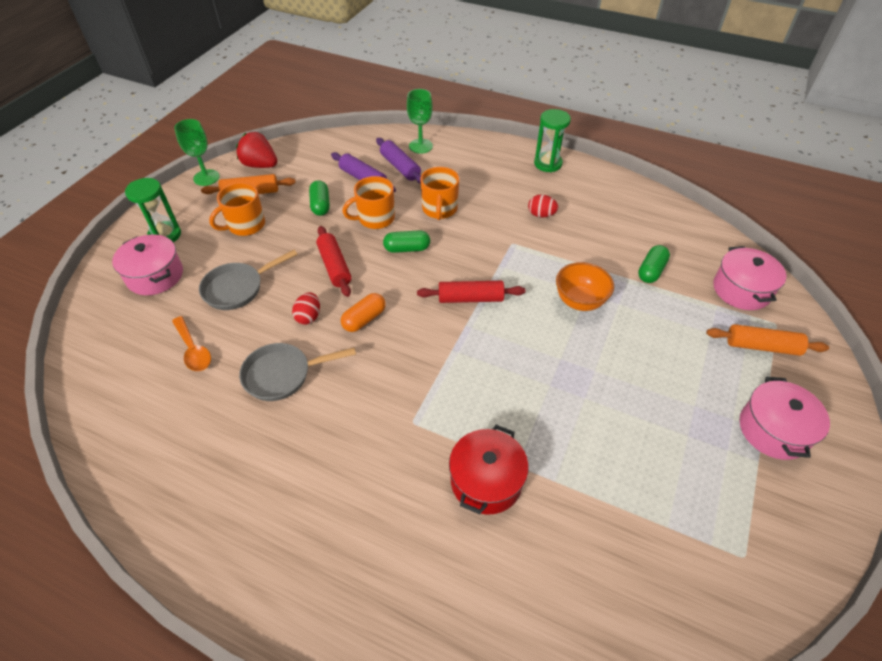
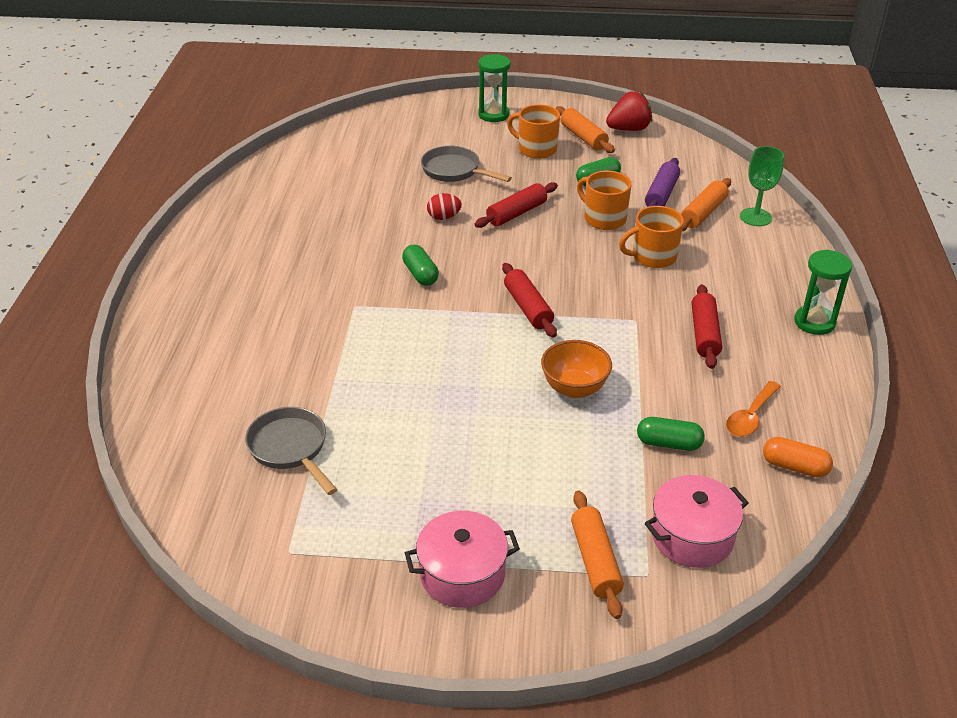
camera: 70 degrees right, 10 degrees down
pink pot [112,234,183,295] -> none
orange spoon [172,316,211,371] -> orange spoon moved to [726,381,781,437]
green goblet [174,119,220,186] -> none
red strawberry [236,132,277,168] -> red strawberry turned 60 degrees clockwise [606,91,652,131]
grey pan [239,343,356,401] -> grey pan moved to [245,407,337,495]
orange capsule [341,293,386,332] -> orange capsule moved to [763,437,833,478]
purple rolling pin [376,138,421,184] -> orange rolling pin [681,178,731,231]
green capsule [383,230,430,253] -> green capsule moved to [402,244,439,286]
red pot [449,425,529,515] -> none
red egg [528,194,558,218] -> red rolling pin [691,284,722,369]

